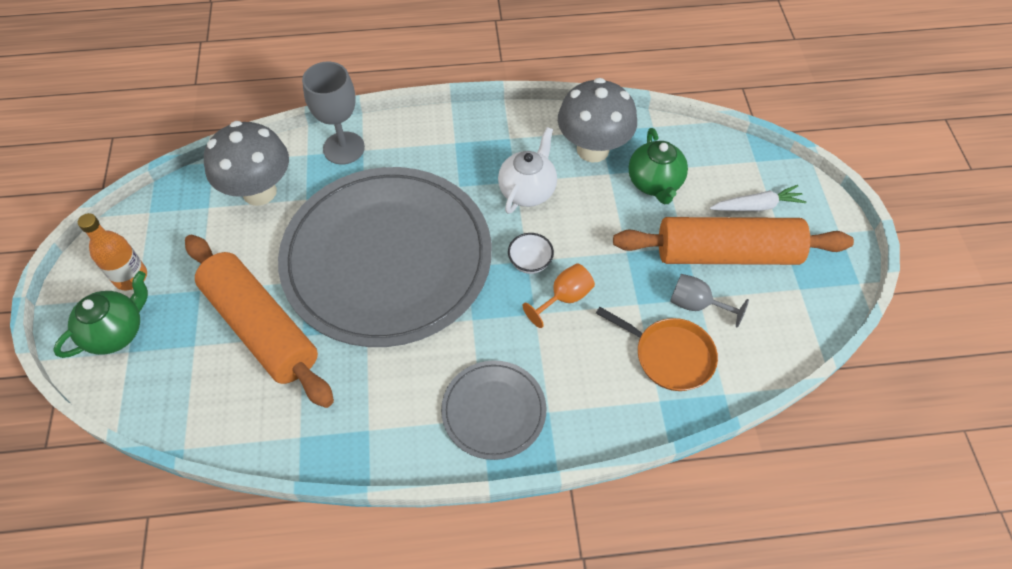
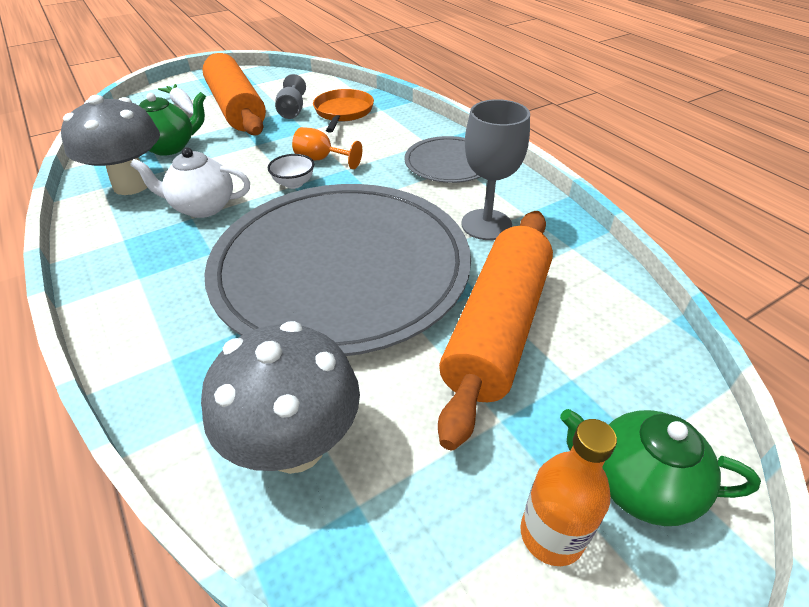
camera: 115 degrees left, 15 degrees down
grey goblet [302,62,365,164] -> grey goblet moved to [461,99,530,240]

